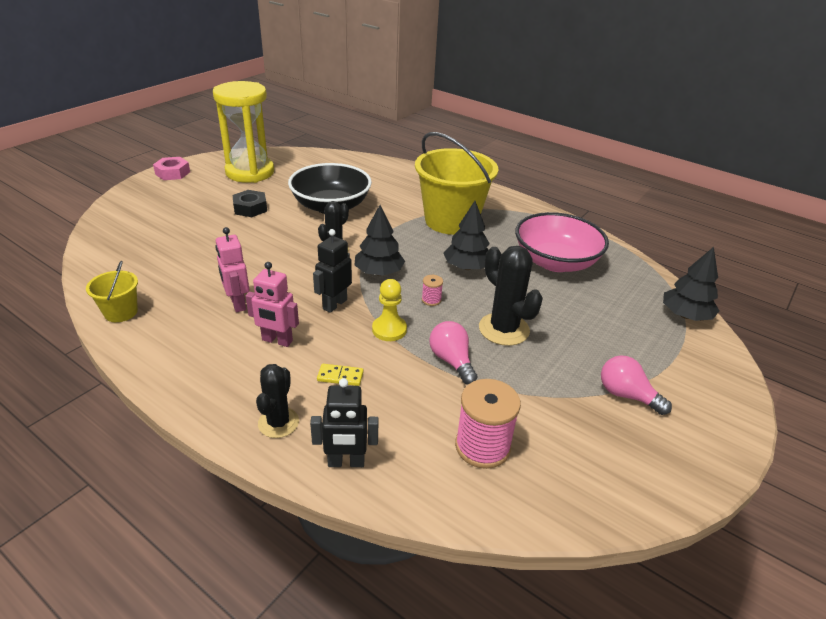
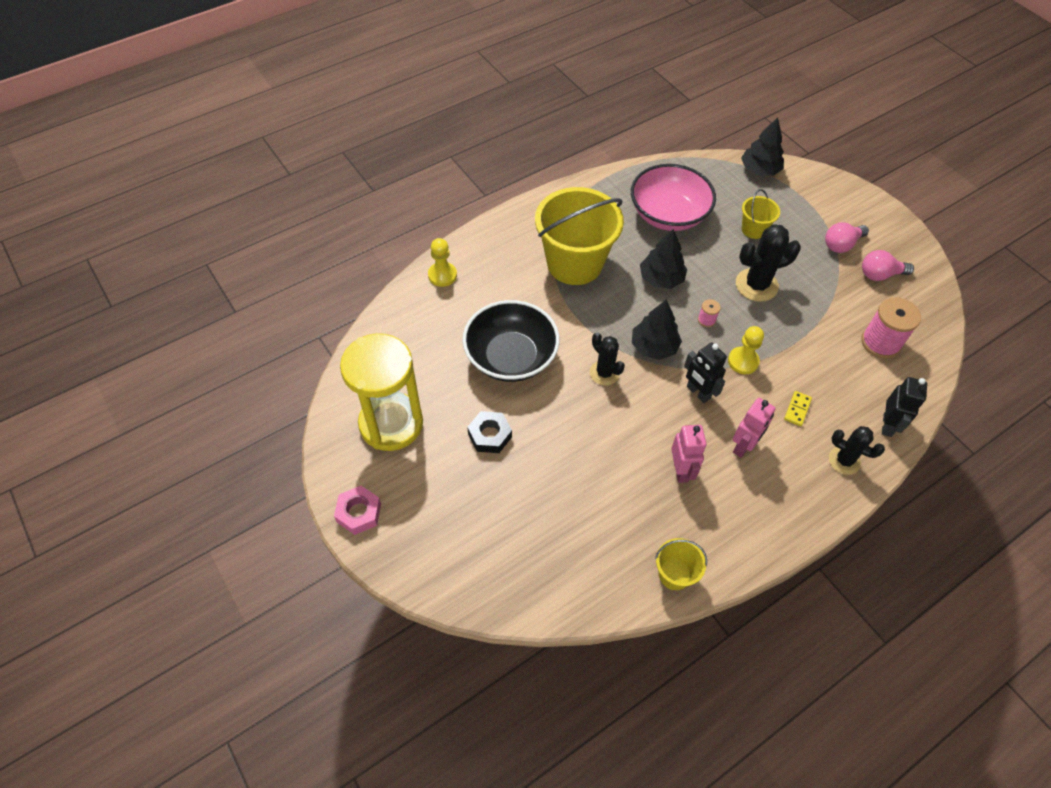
camera: 70 degrees left, 20 degrees up
pink robot [215,227,249,312] -> pink robot turned 90 degrees counterclockwise [671,425,706,483]
pink light bulb [429,321,477,385] -> pink light bulb moved to [862,250,914,281]
none -> yellow pawn [428,238,457,287]
none -> yellow bucket [742,189,780,239]

